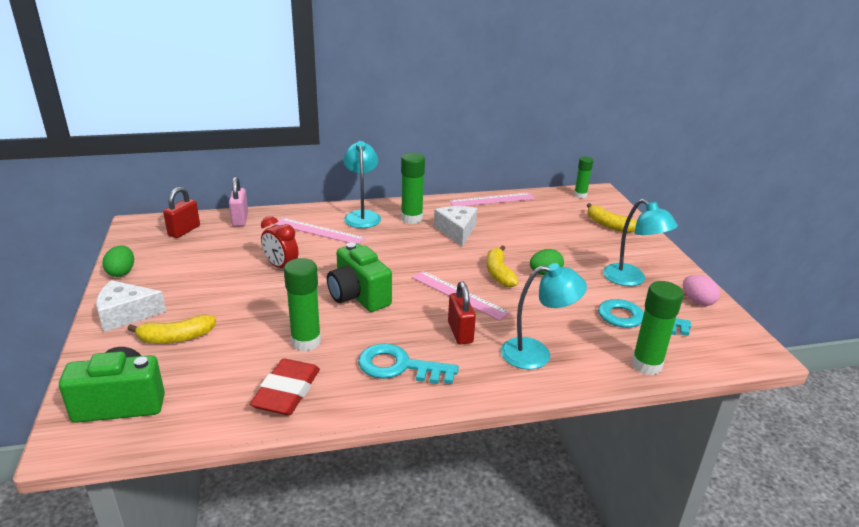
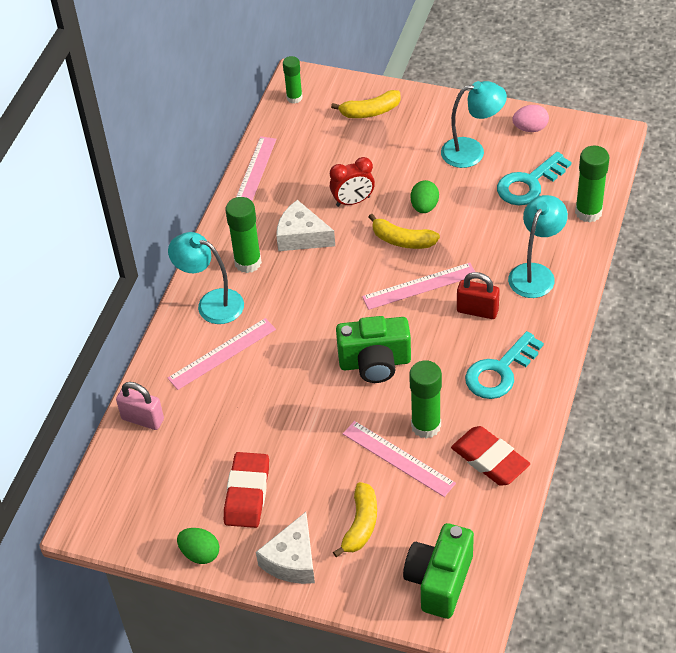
camera: 55 degrees left, 20 degrees up
red padlock [163,187,200,238] -> none
red clock [261,216,298,268] -> red clock moved to [330,157,375,207]
none -> red eraser [224,452,269,528]
none -> pink ruler [343,421,456,497]

